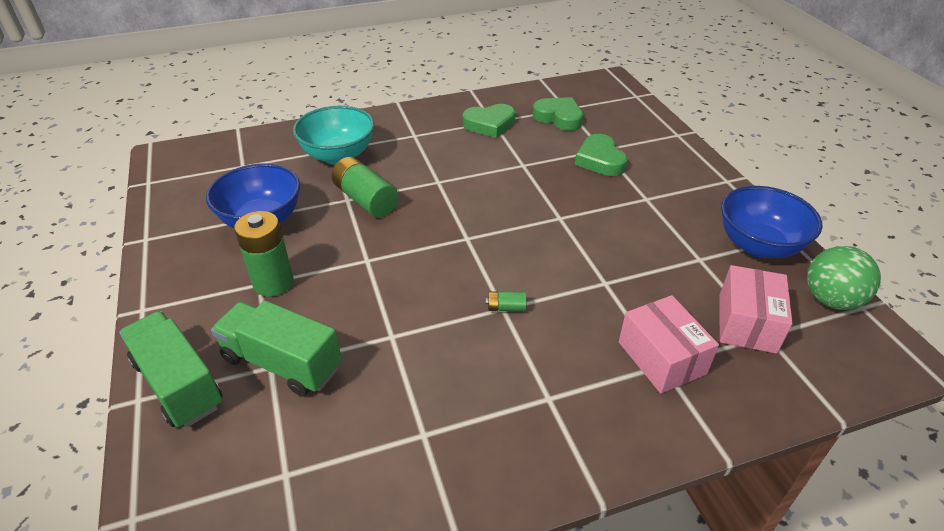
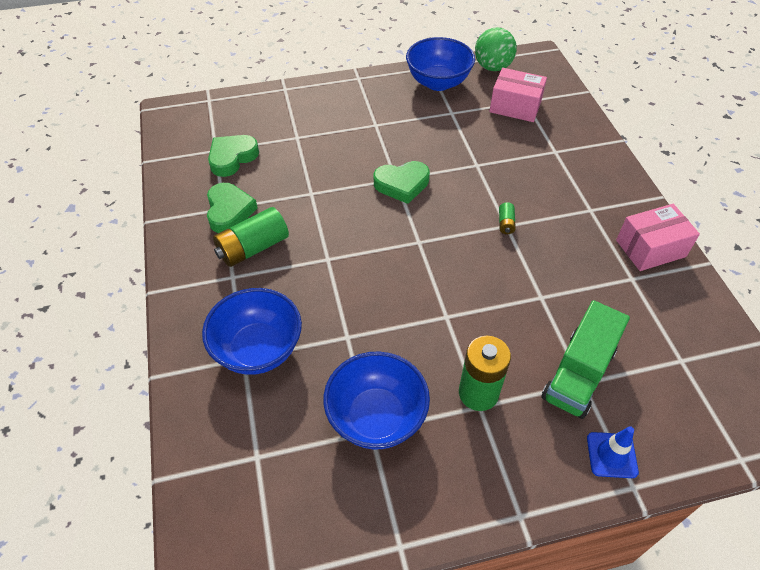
camera: 85 degrees left, 10 degrees up
green truck [119,311,223,428] -> blue traffic cone [587,426,639,478]
turquoise bowl [293,106,374,165] -> blue bowl [202,288,302,375]
green battery [332,157,398,217] -> green battery moved to [213,207,289,267]
green heart [575,134,628,176] -> green heart moved to [374,161,430,204]
pink box [619,295,719,394] -> pink box moved to [616,204,700,271]

